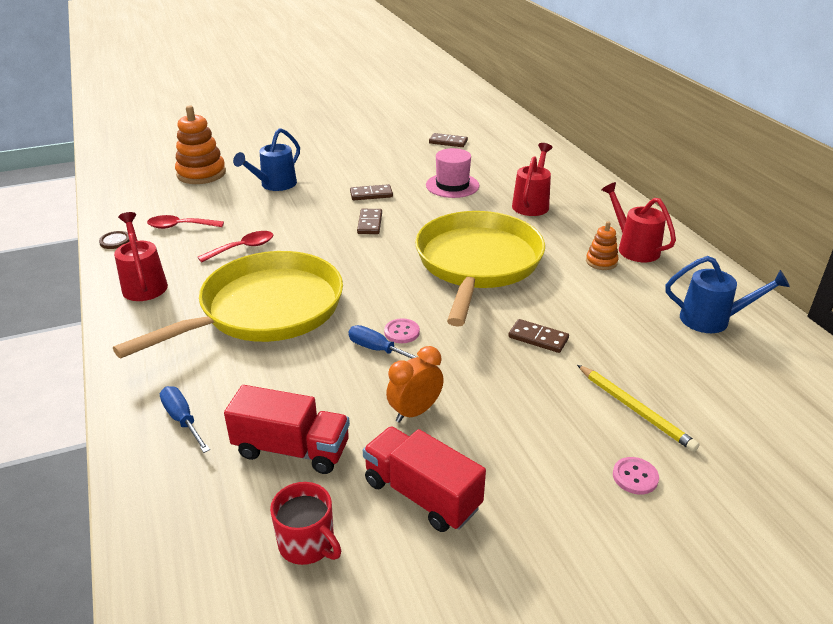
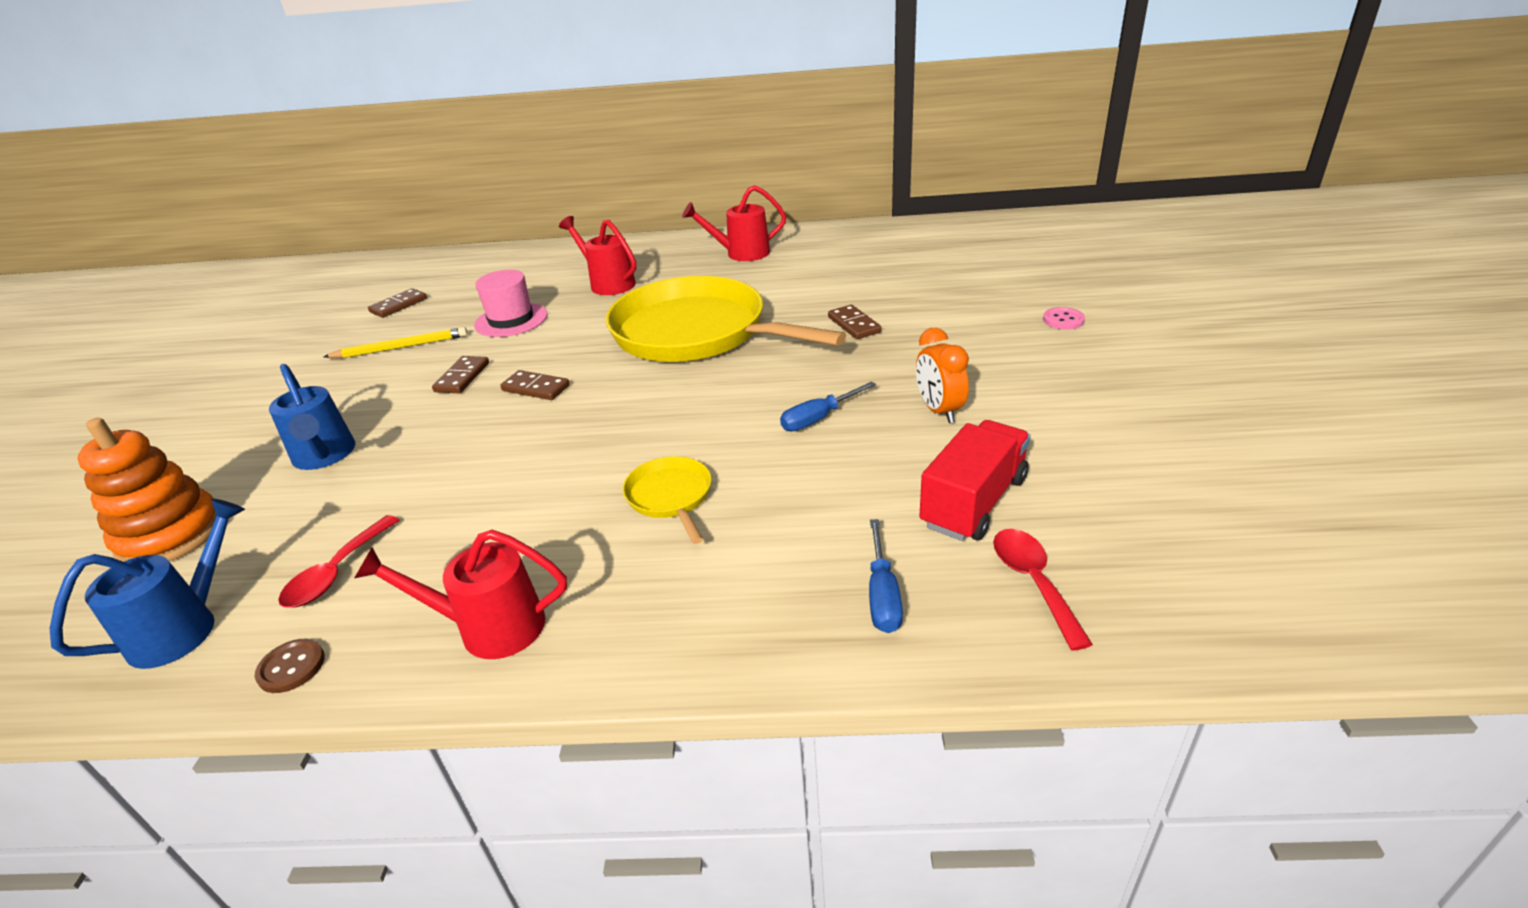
camera: 65 degrees left, 0 degrees up
yellow pan [113,251,343,358] -> yellow pan [623,456,712,544], size x0.42
blue screwdriver [160,386,210,453] -> blue screwdriver turned 75 degrees counterclockwise [869,519,903,633]
red spoon [198,231,273,263] -> red spoon moved to [993,529,1093,651]
red mug [270,482,341,565] -> none
red truck [363,427,486,532] -> none
pink button [384,318,420,343] -> none
brown domino [508,319,569,353] -> brown domino turned 75 degrees counterclockwise [828,305,882,339]
yellow pencil [577,365,699,452] -> yellow pencil moved to [323,327,468,358]
orange stacking toy [586,221,619,270] -> none
blue watering can [665,256,790,333] -> blue watering can moved to [50,498,245,669]

